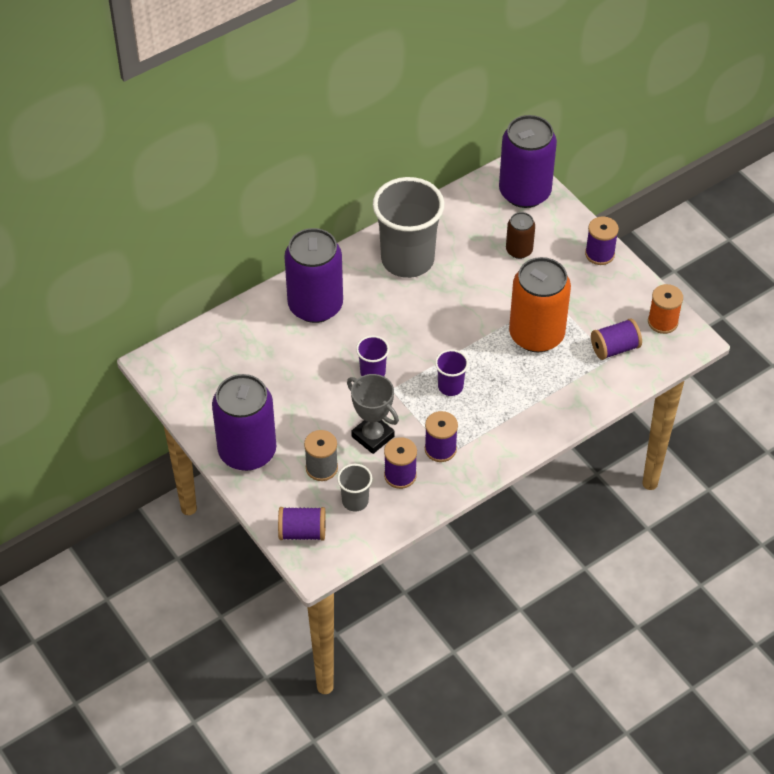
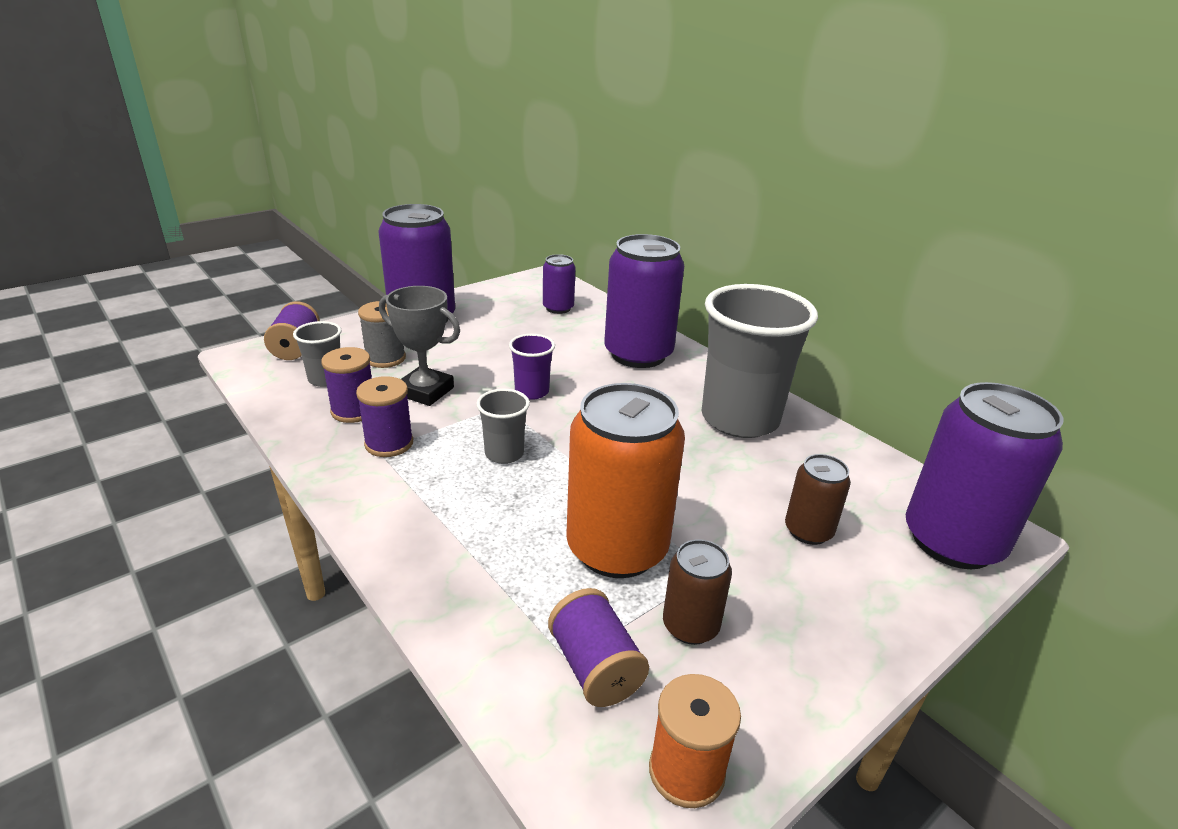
camera: 85 degrees right, 20 degrees down
grey trophy [347,374,399,454] -> grey trophy turned 75 degrees clockwise [379,286,460,406]
purple cup [435,349,469,396] -> grey cup [476,389,530,464]
purple spool [585,216,619,265] -> none
none -> purple can [543,254,576,314]
none -> brown can [663,539,732,645]

